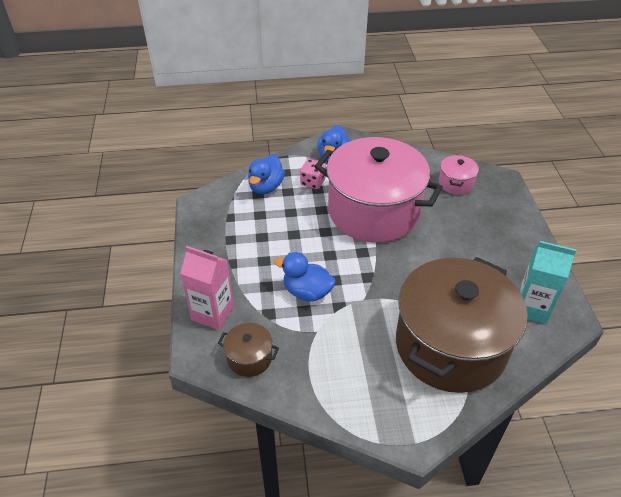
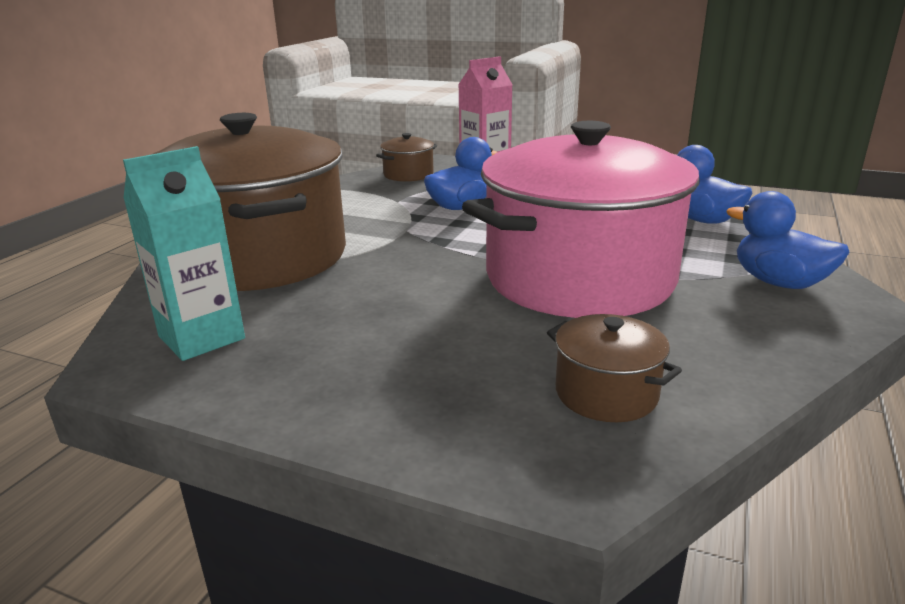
camera: 120 degrees right, 20 degrees down
pink dice [300,159,326,189] -> none
pink pot [439,155,479,195] -> brown pot [547,314,682,422]

